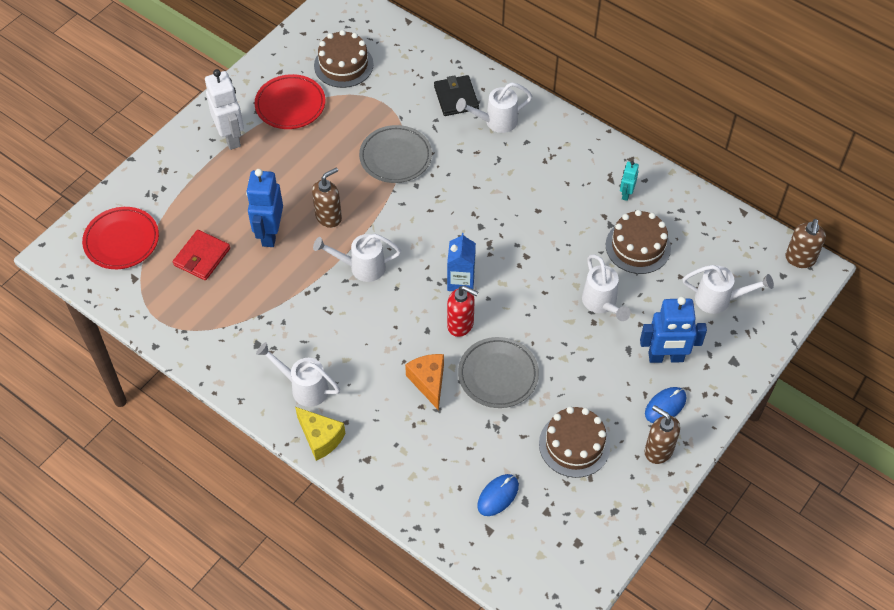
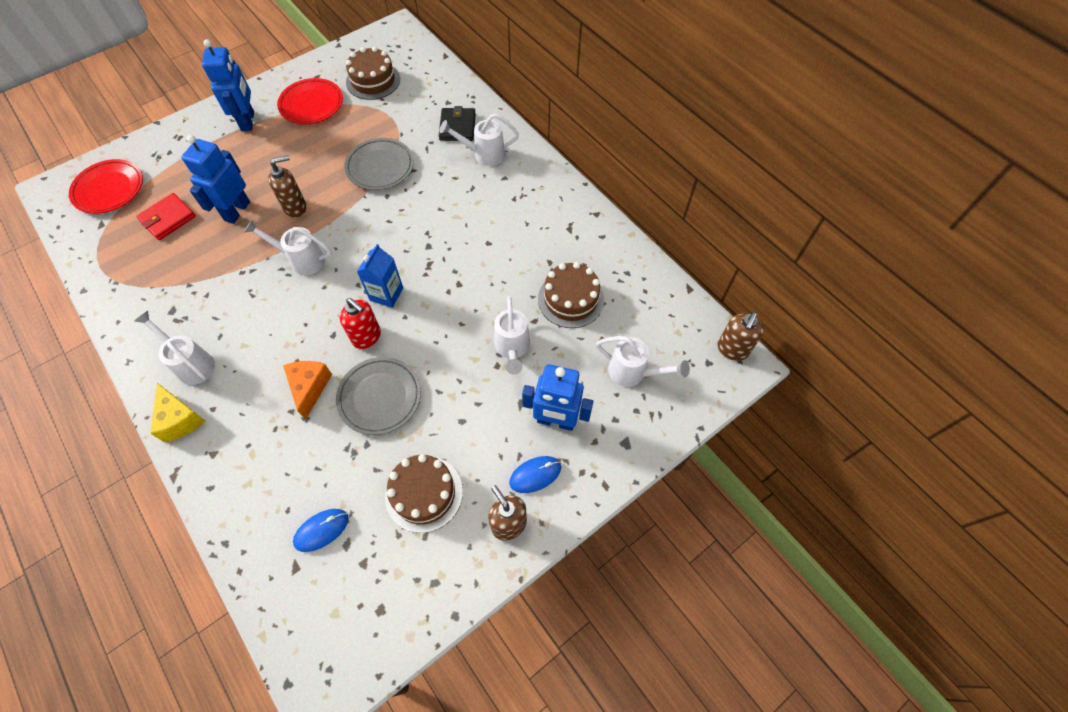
camera: 15 degrees right, 5 degrees up
white robot [205,69,244,150] -> blue robot [202,39,254,132]
turquoise robot [620,161,639,201] -> none

